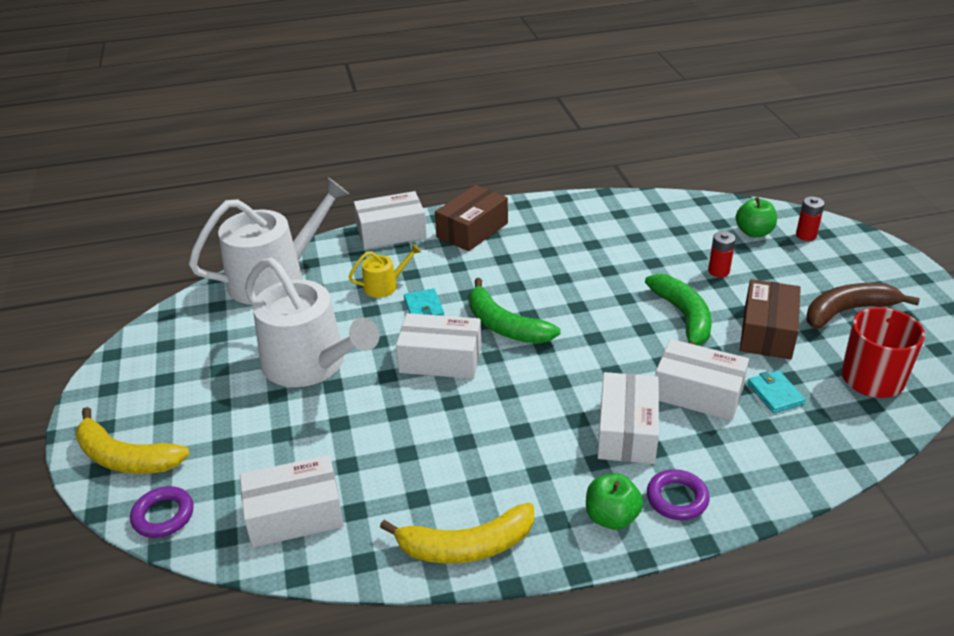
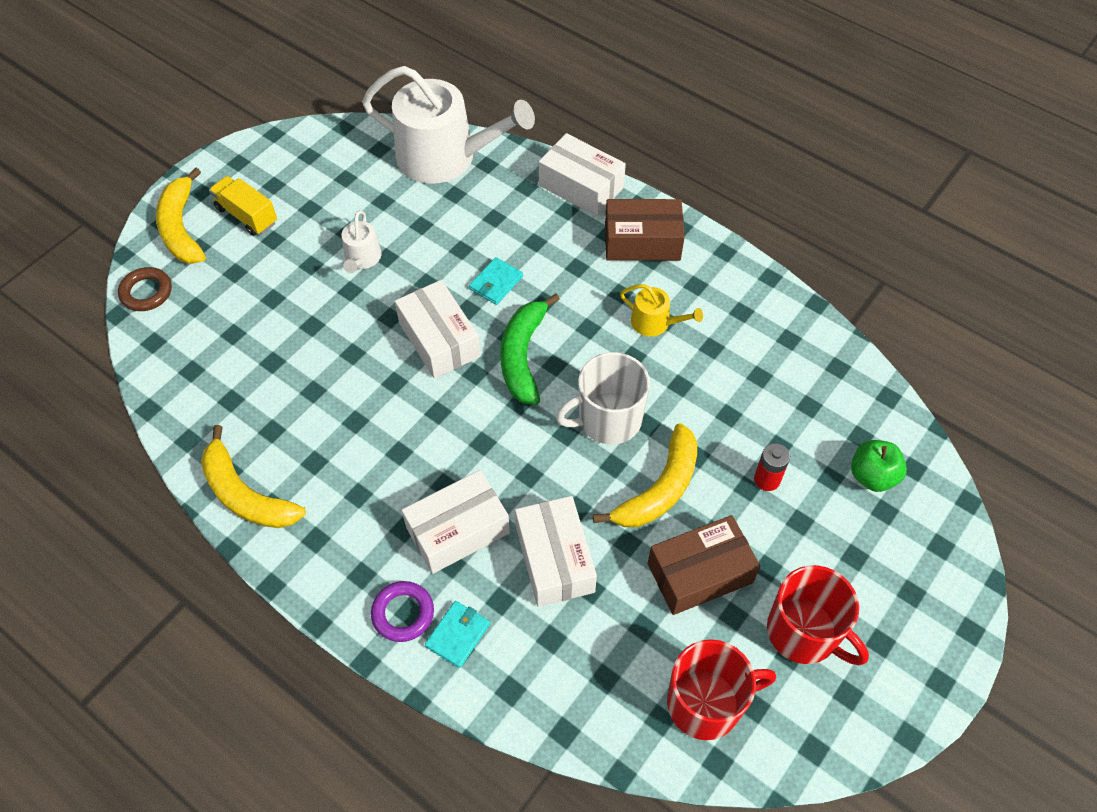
camera: 50 degrees right, 20 degrees up
purple ring [130,486,194,538] -> brown ring [118,267,172,311]
white box [240,455,344,548] -> none
white watering can [245,258,380,387] -> white watering can [342,210,382,273], size x0.44
yellow watering can [349,244,421,298] -> yellow watering can moved to [620,284,703,337]
green apple [586,473,643,530] -> none
green banana [645,274,712,345] -> yellow banana [593,423,697,527]
turquoise wallet [747,370,806,413] -> turquoise wallet moved to [425,601,490,668]
red battery [796,197,825,241] -> none
brown banana [806,283,920,329] -> red mug [767,565,869,665]
none -> yellow truck [209,176,277,236]
none -> white mug [556,352,650,445]

